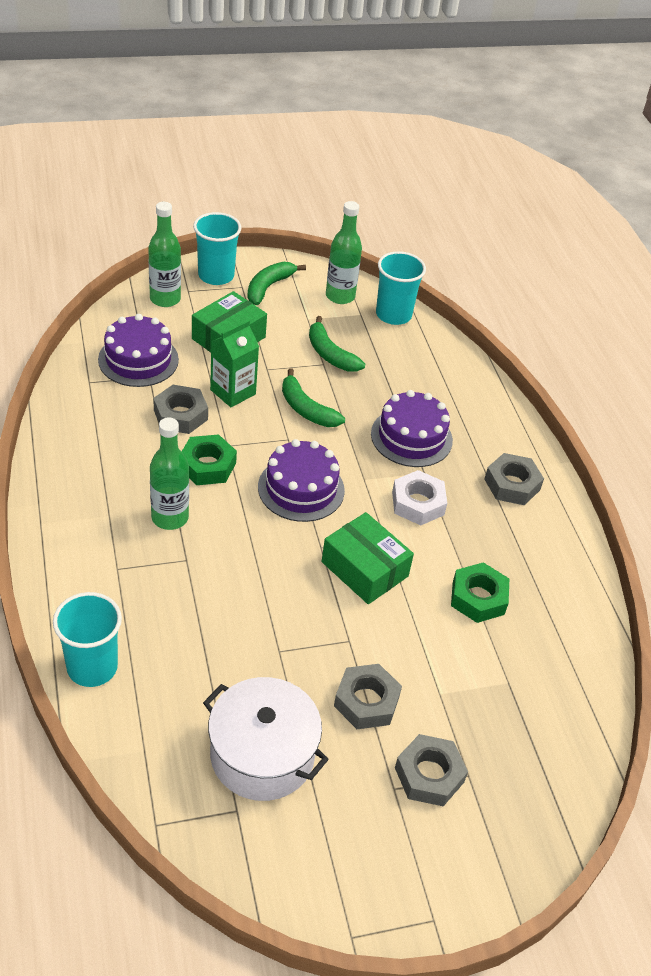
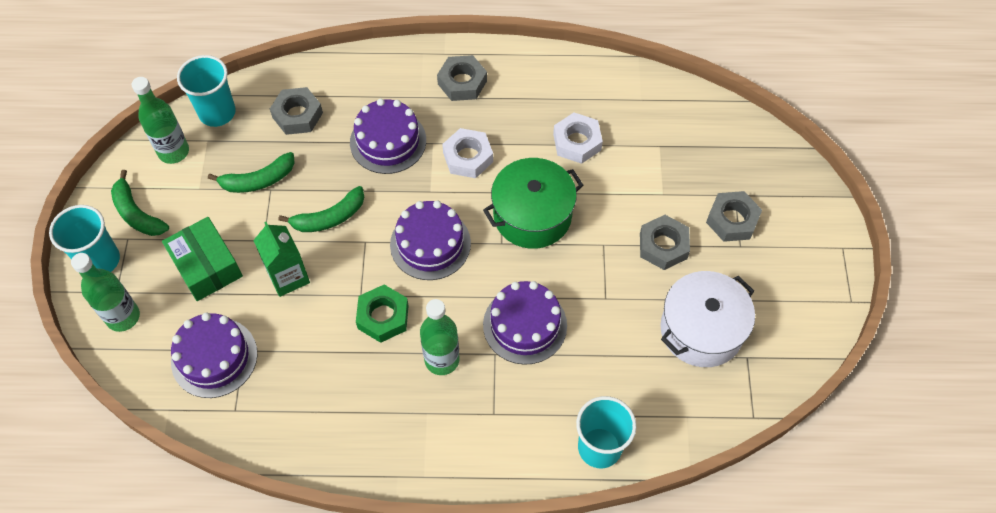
camera: 70 degrees left, 15 degrees up
grey nut [153,385,208,434] -> grey nut moved to [270,87,323,135]
green box [322,512,414,604] -> green pot [483,158,583,249]
green nut [451,562,509,623] -> white nut [553,113,603,164]
none -> purple cake [483,281,567,365]

